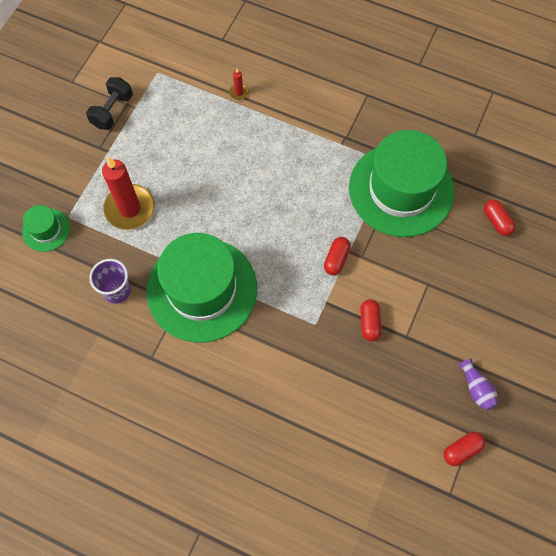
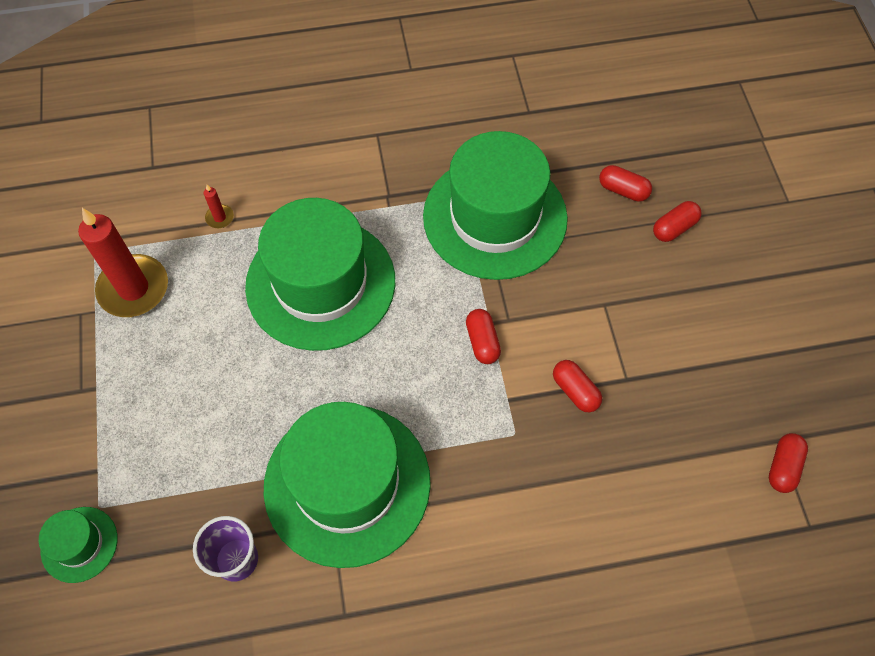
camera: 35 degrees left, 5 degrees down
black dumbbell [86,77,133,130] -> none
red candle [102,157,155,230] -> red candle moved to [78,208,168,317]
purple vase [459,359,498,411] -> none
none -> green hat [245,198,395,351]
none -> red capsule [653,201,702,242]

